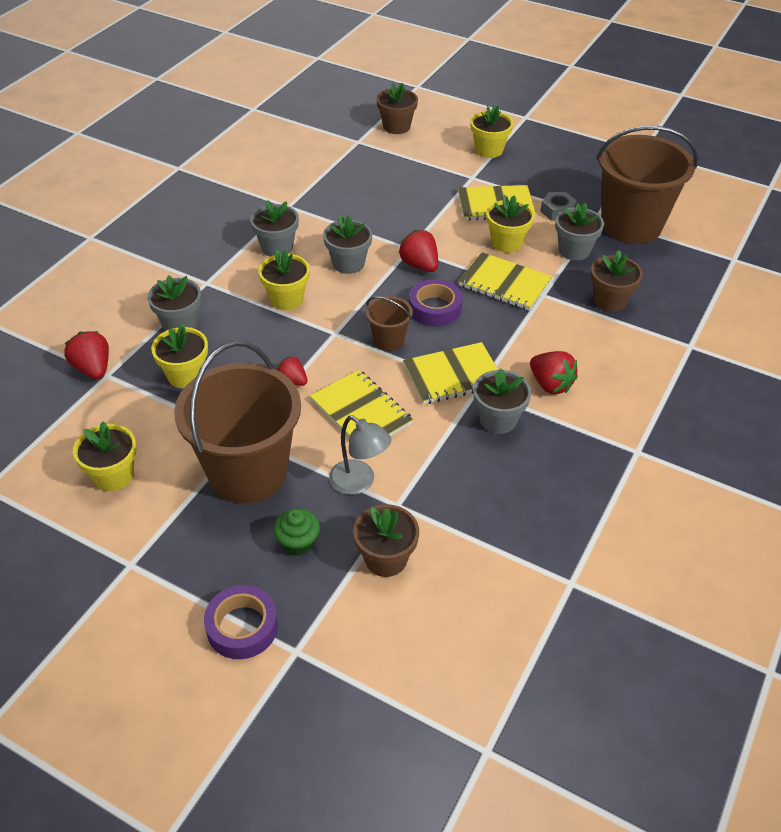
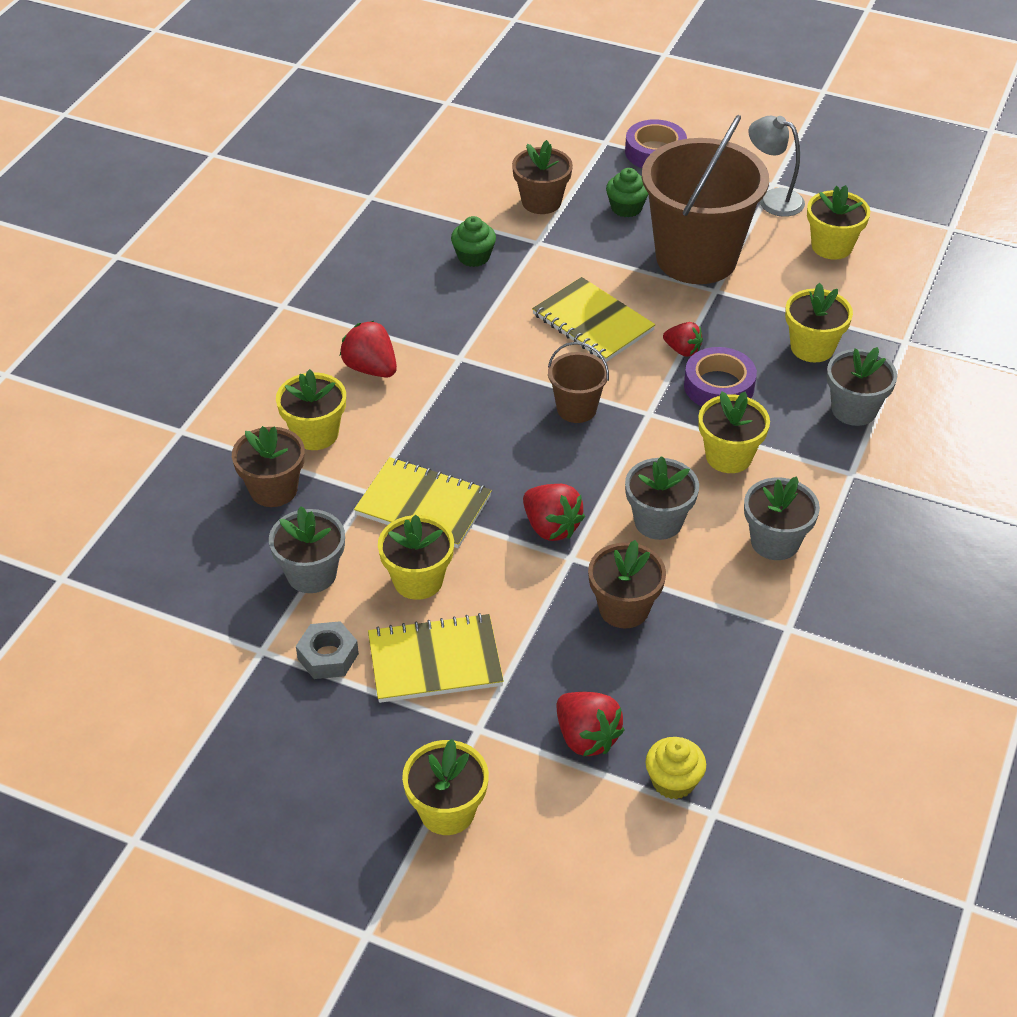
camera: 175 degrees right, 0 degrees up
red strawberry [64,331,109,379] -> red strawberry moved to [557,692,624,756]
grey lamp [329,415,391,495] -> grey lamp moved to [749,116,805,217]
brown flower pot [377,83,418,134] -> brown flower pot moved to [588,540,666,628]
yellow notebook [403,342,498,404] -> none
purple tape [409,279,462,326] -> purple tape moved to [684,347,757,407]
grey flower pot [473,369,531,434] -> none
brown bucket [596,126,698,244] -> none
none -> yellow flower pot [276,369,346,450]
none -> green cupcake [451,216,496,267]
none -> yellow cupcake [645,737,706,799]

